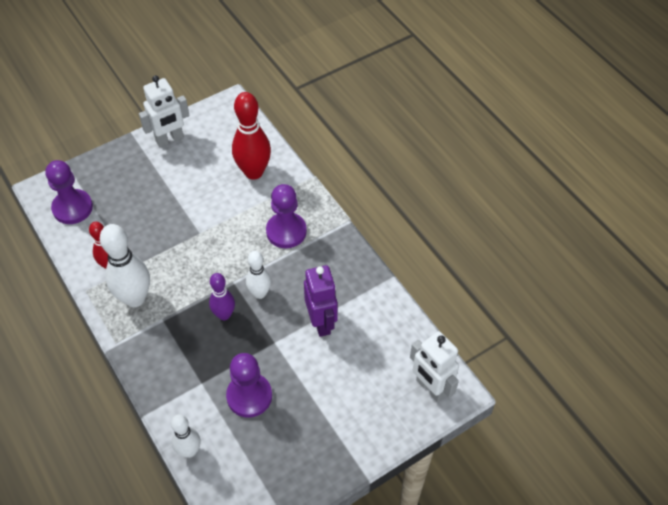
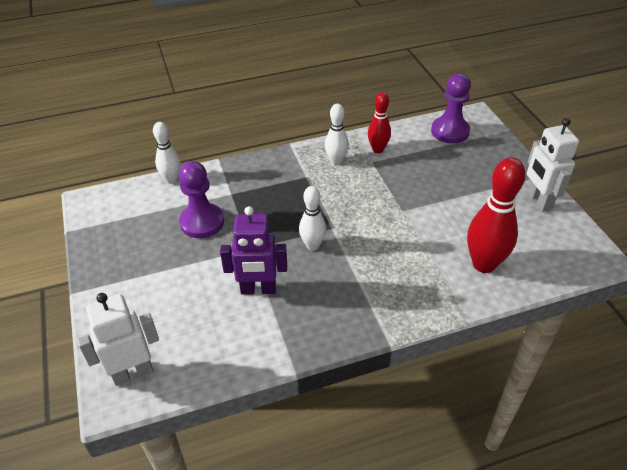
camera: 105 degrees right, 10 degrees down
white bowling pin [100,224,150,307] -> white bowling pin [325,104,349,165], size x0.60
purple bowling pin [209,273,235,320] -> none
purple pawn [266,184,307,248] -> none

